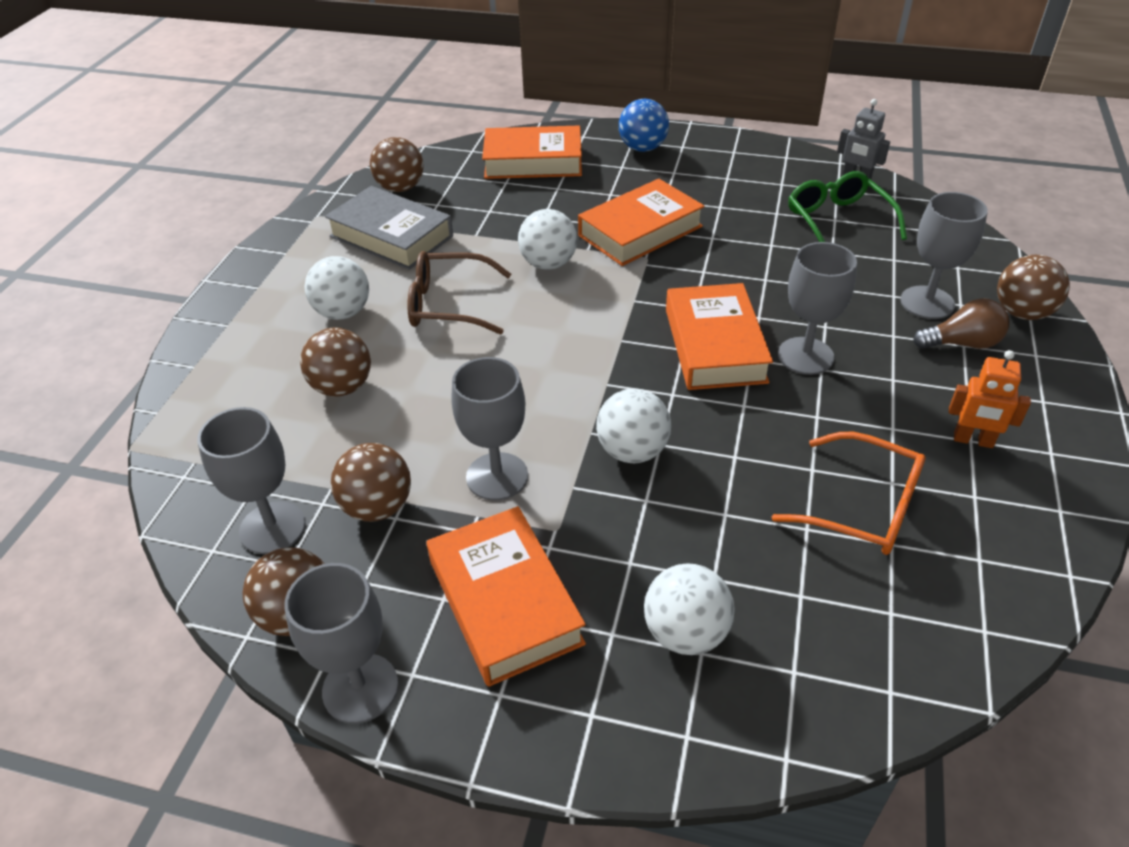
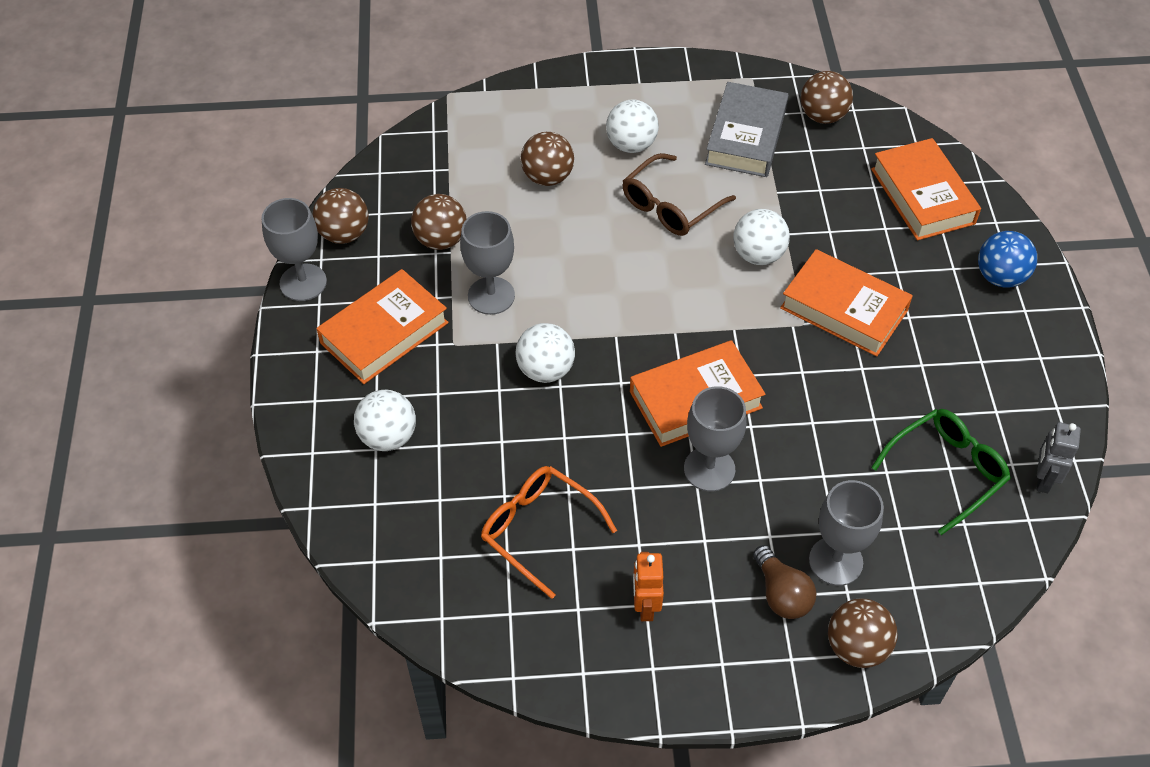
camera: 70 degrees right, 10 degrees up
grey goblet [197,407,305,554] -> none
brown glasses [407,251,511,335] -> brown glasses turned 120 degrees counterclockwise [622,153,736,236]
orange glasses [772,432,926,555] -> orange glasses turned 120 degrees clockwise [481,466,617,599]

